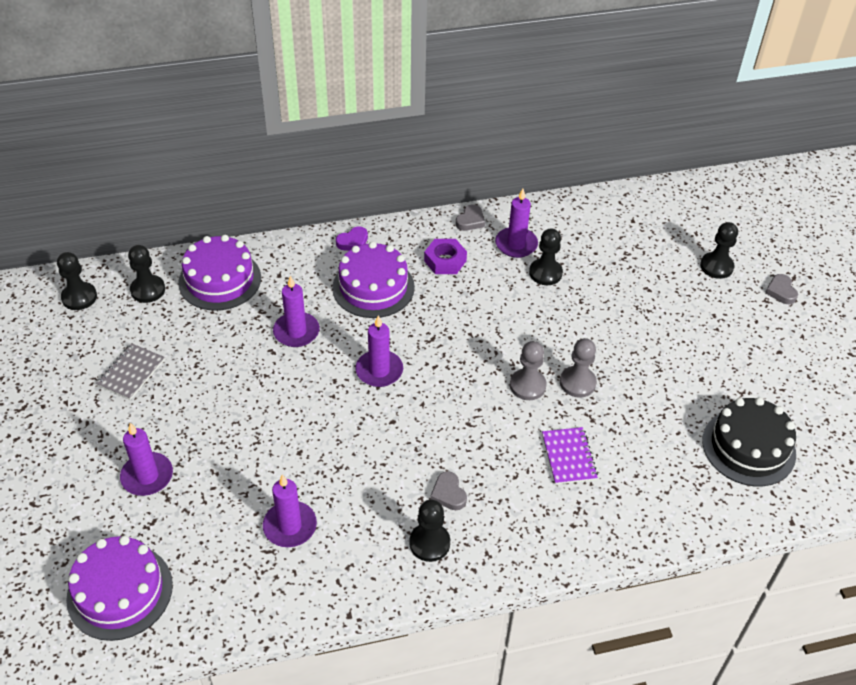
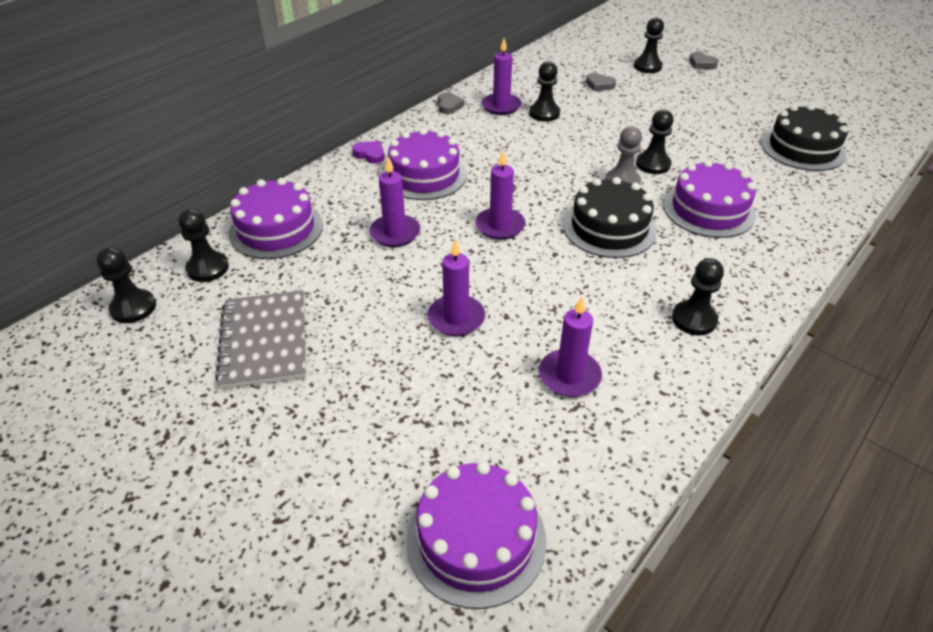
camera: 35 degrees left, 5 degrees down
grey notebook [96,343,165,400] -> grey notebook [215,290,306,389], size x1.61
purple candle [120,423,173,496] -> purple candle moved to [427,239,485,336]
purple heart [336,227,368,251] -> purple heart turned 75 degrees counterclockwise [352,141,385,164]
purple nut [424,239,467,274] -> none
grey heart [430,471,467,510] -> grey heart moved to [586,73,616,91]
purple notebook [542,427,598,484] -> purple cake [663,160,756,238]
grey pawn [560,338,597,398] -> black pawn [636,109,674,174]
none -> black cake [563,177,657,258]

